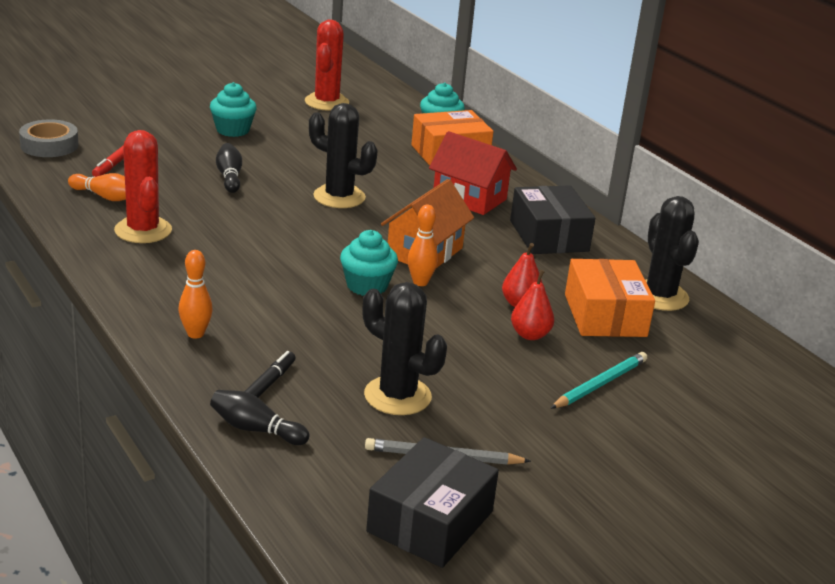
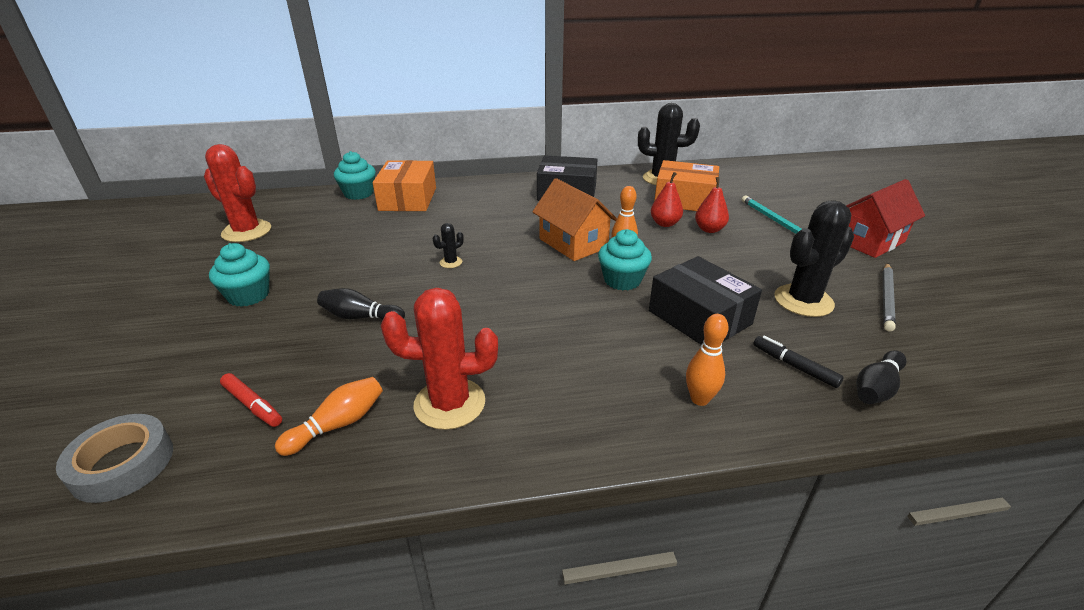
camera: 65 degrees left, 5 degrees up
black cactus [309,103,377,208] -> black cactus [433,223,464,268], size x0.45
black box [366,437,499,568] -> black box moved to [649,256,762,345]
red house [429,131,517,215] -> red house moved to [846,179,925,258]

